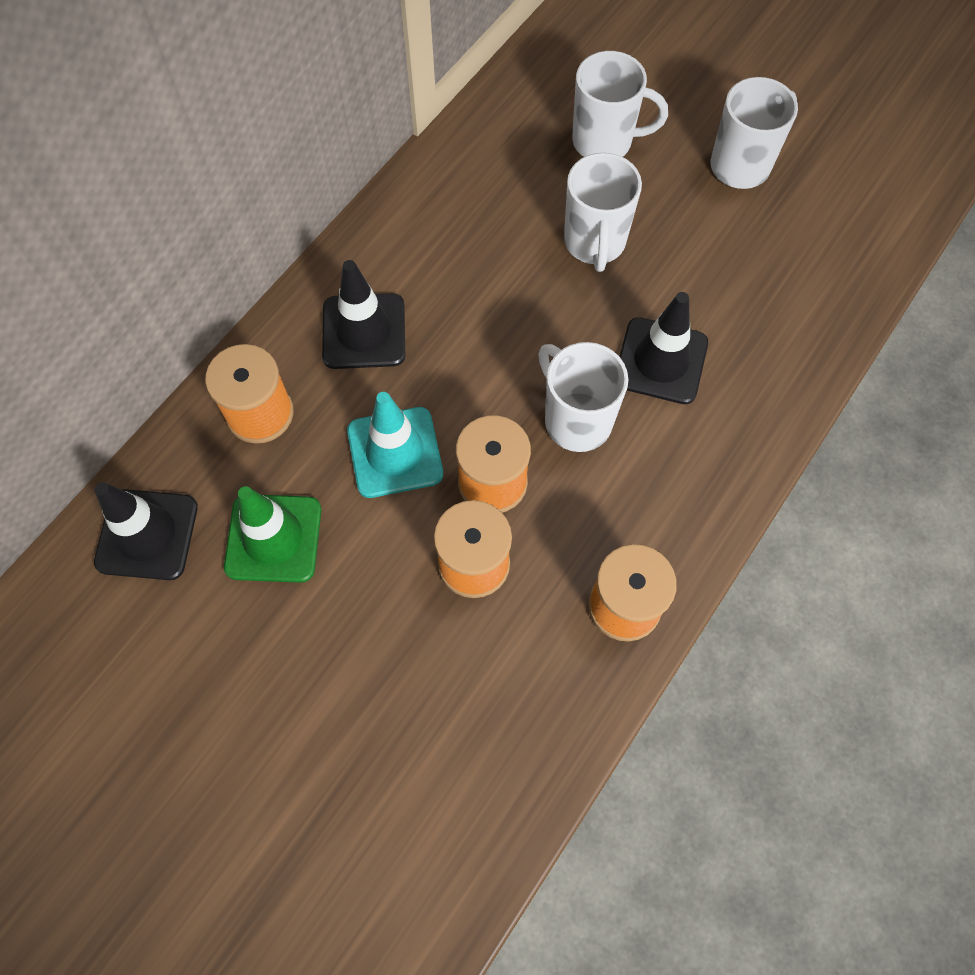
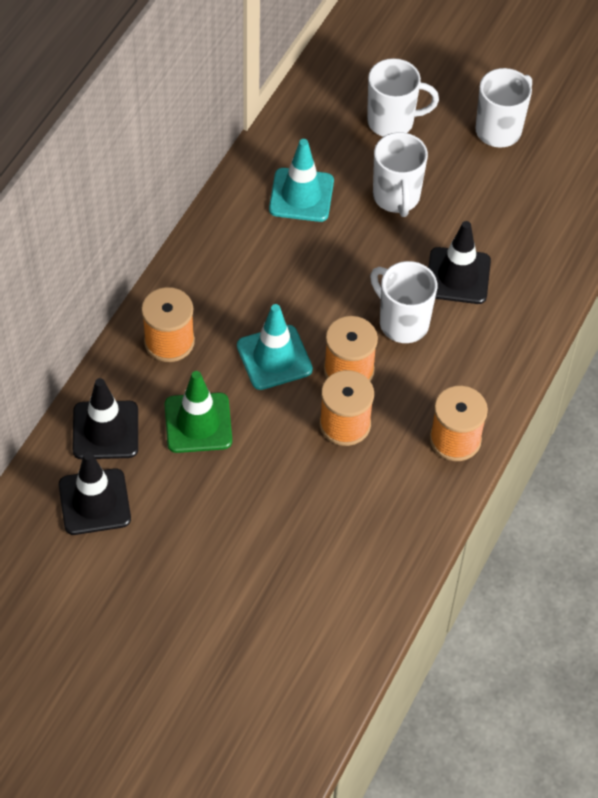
camera: 10 degrees left, 10 degrees down
black traffic cone [322,260,405,369] -> black traffic cone moved to [59,452,131,535]
none -> turquoise traffic cone [269,139,334,222]

